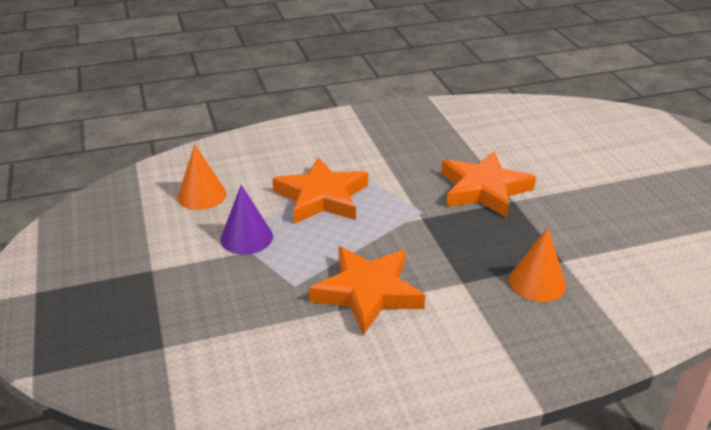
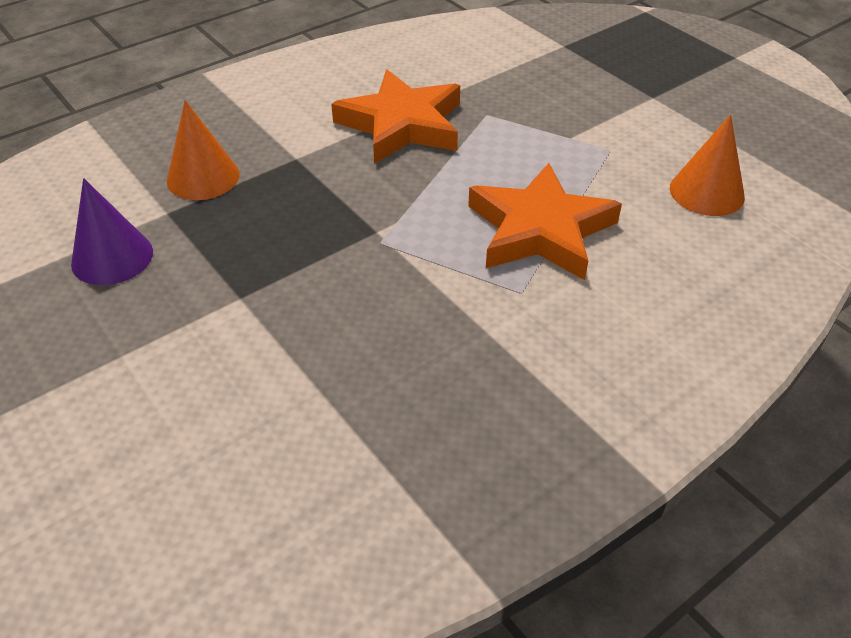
camera: 160 degrees right, 10 degrees up
purple cone [221,185,273,255] -> purple cone moved to [71,178,153,285]
orange star [441,151,536,218] -> none

